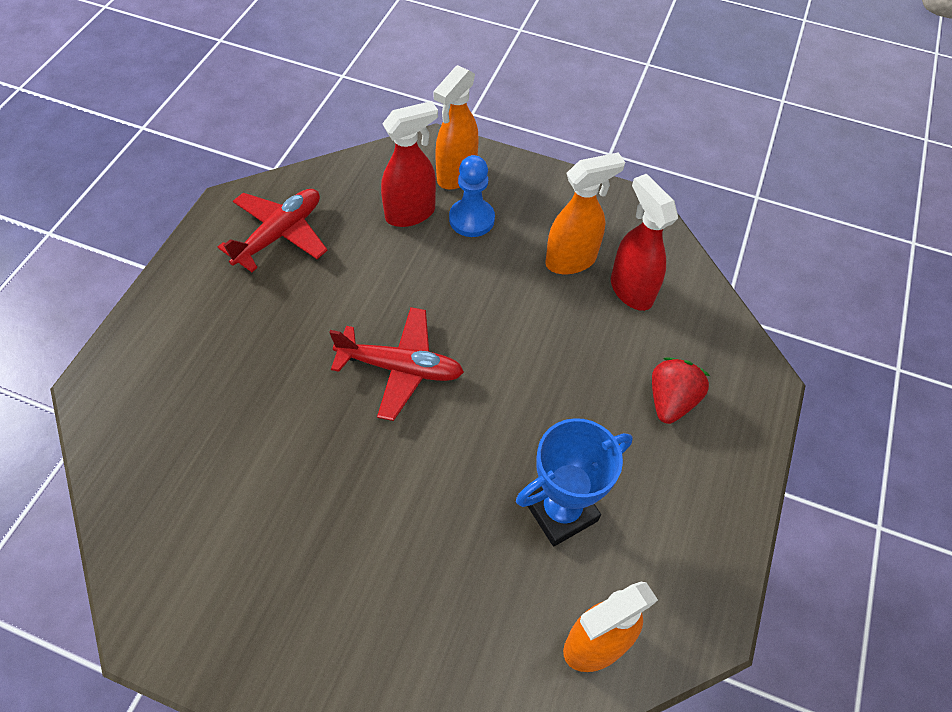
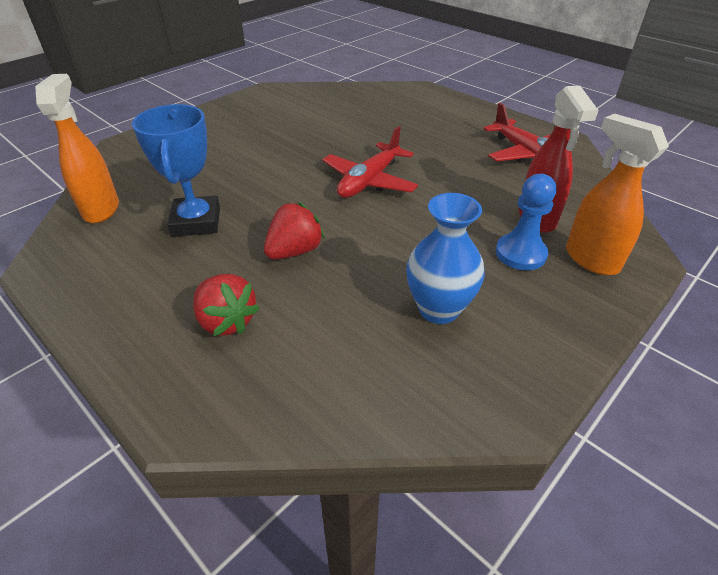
camera: 115 degrees right, 15 degrees down
orange spray bottle [545,152,625,274] -> blue vase [406,193,485,324]
red spray bottle [611,174,678,311] -> none
none -> red strawberry [264,202,325,259]

